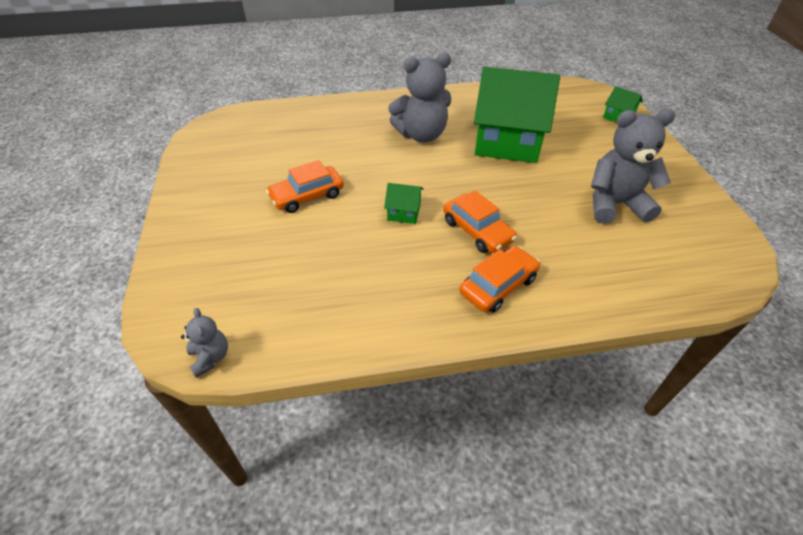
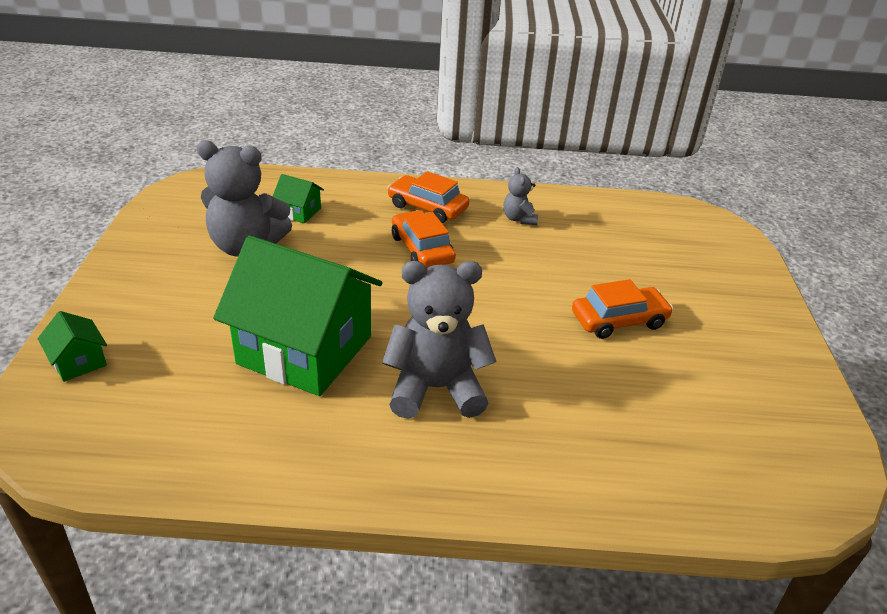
camera: 170 degrees left, 10 degrees down
grey teddy bear [181,308,228,378] -> grey teddy bear moved to [503,167,538,225]
green house [384,183,424,224] -> green house moved to [272,174,324,223]
orange car [459,246,540,313] -> orange car turned 60 degrees clockwise [387,171,469,223]

